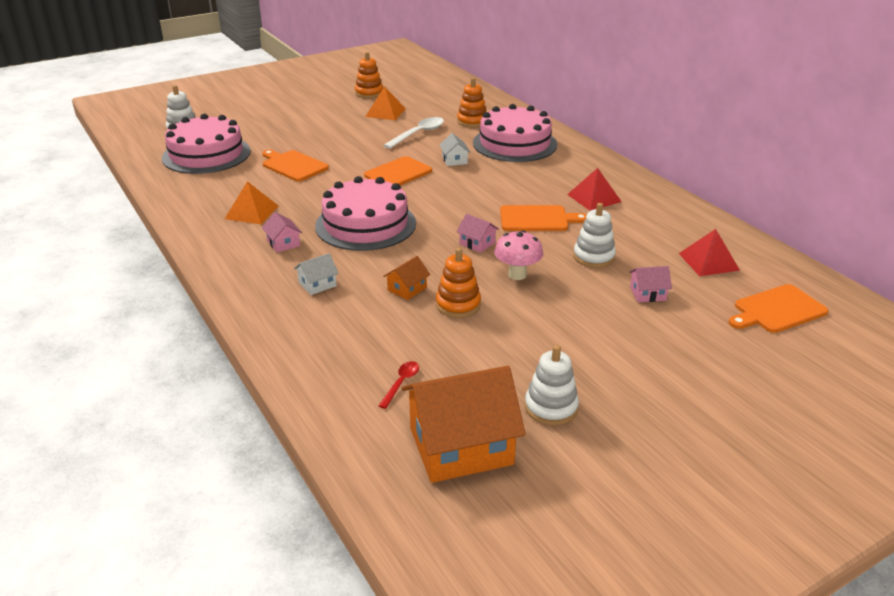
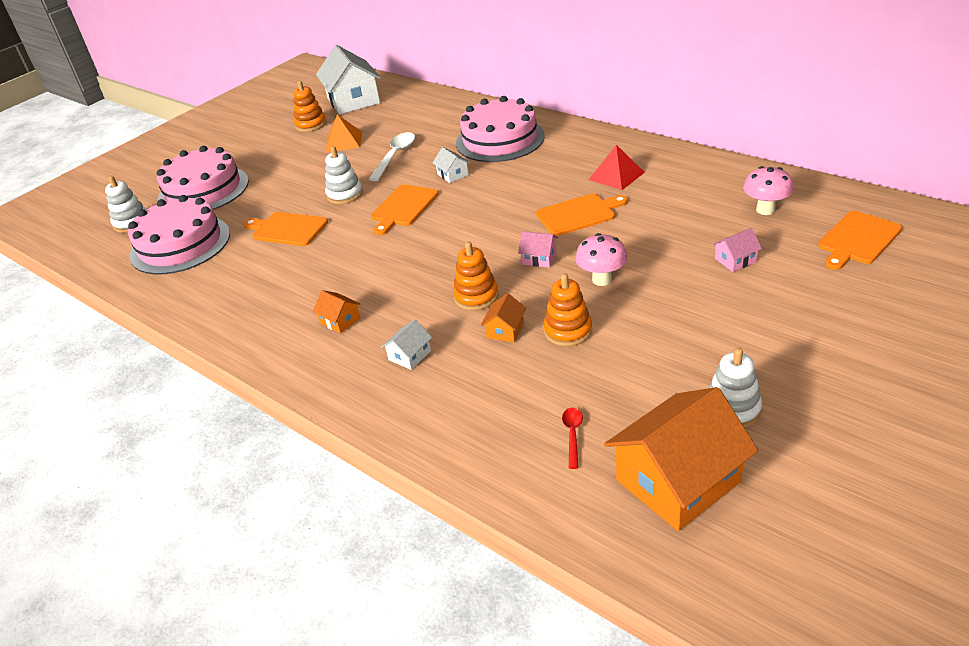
camera: 15 degrees left, 5 degrees up
orange pyramid [225,181,279,224] -> none
pink house [262,212,302,252] -> orange house [313,290,361,334]
pink cake [315,176,416,251] -> pink cake moved to [157,146,249,210]
orange stacking toy [457,78,486,127] -> orange stacking toy moved to [453,242,498,310]
white stacking toy [573,203,616,268] -> white stacking toy moved to [325,146,363,204]
red pyramid [679,229,740,276] -> pink mushroom [743,166,794,215]
none -> white house [316,45,381,115]

